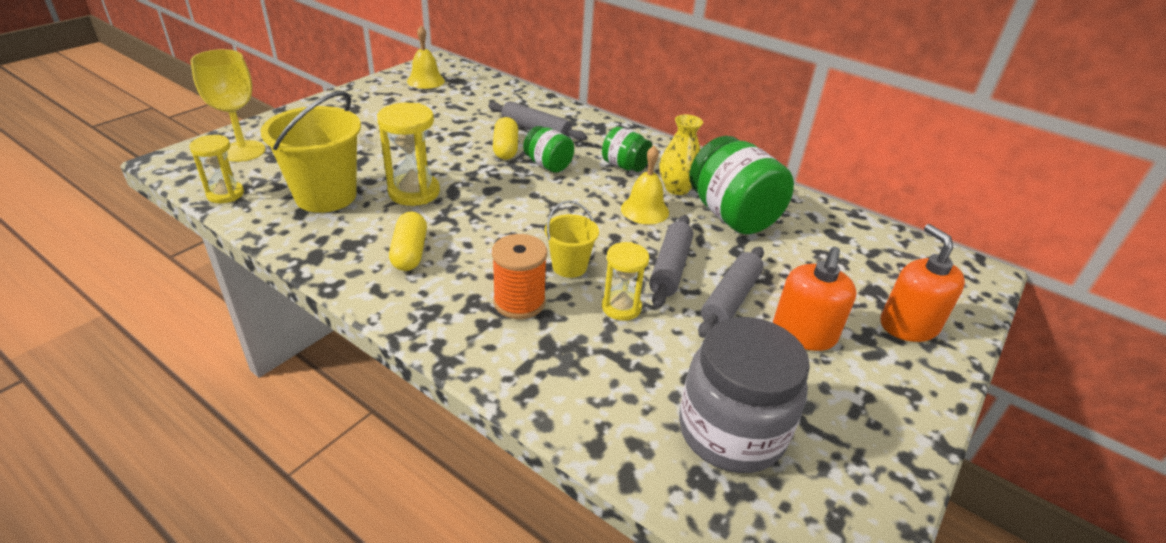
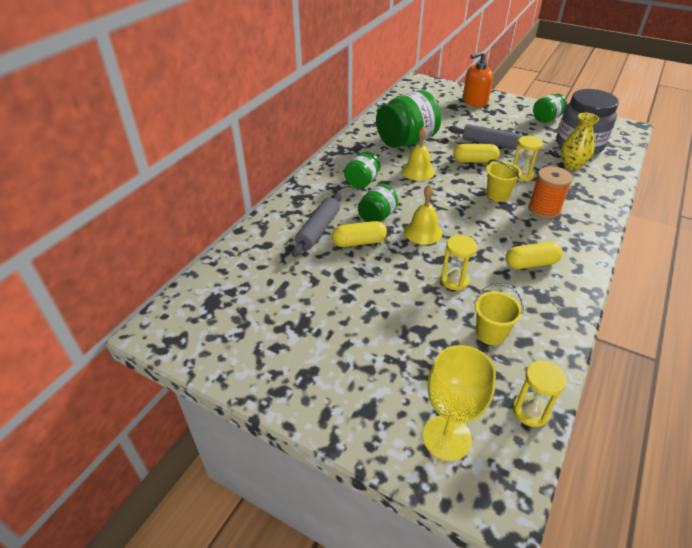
camera: 95 degrees left, 5 degrees up
yellow bucket [260,91,361,213] -> yellow bucket [474,283,524,345], size x0.54
yellow hourglass [377,103,440,206] -> yellow hourglass [441,235,477,290], size x0.65
yellow bell [407,26,445,89] -> yellow bell moved to [404,185,442,245]
grey rolling pin [649,215,693,308] -> yellow capsule [453,144,500,163]
yellow vase [659,114,703,195] -> yellow vase moved to [561,113,599,170]
orange soap dispenser [773,247,857,351] -> none
none -> green jar [533,94,567,123]

